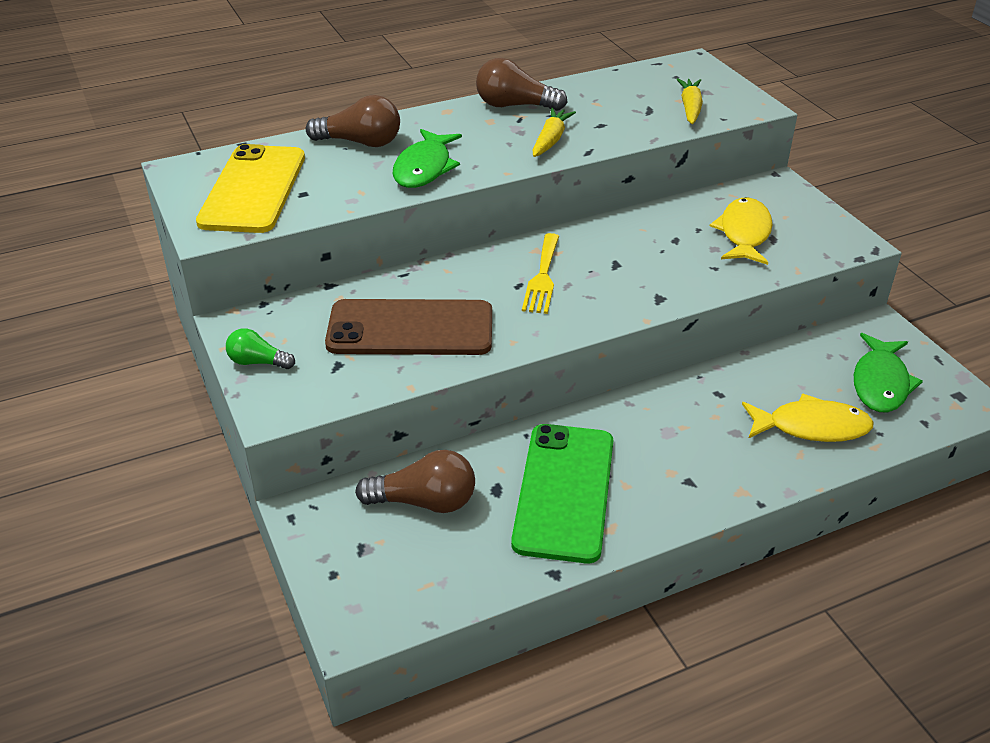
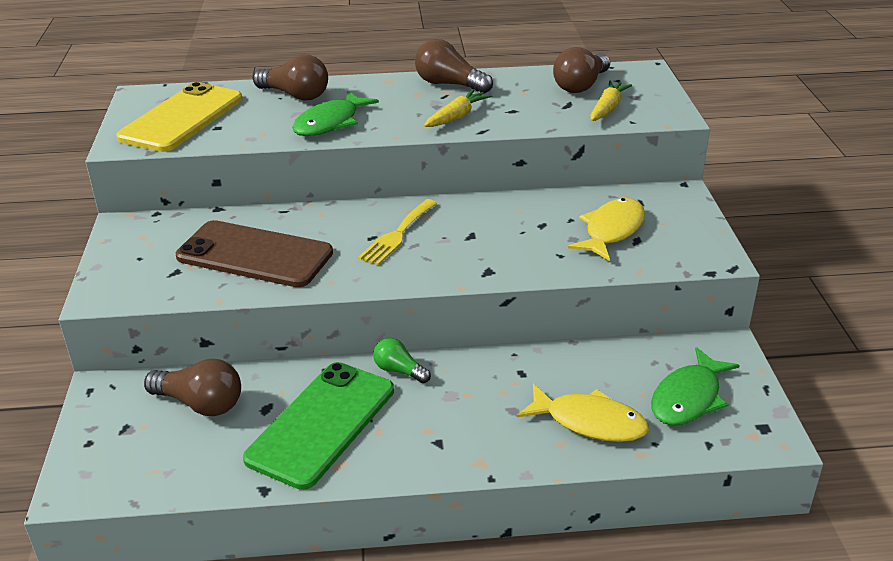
camera: 20 degrees right, 5 degrees down
green light bulb [226,328,295,369] -> green light bulb moved to [373,338,431,383]
none -> brown light bulb [553,47,610,93]

